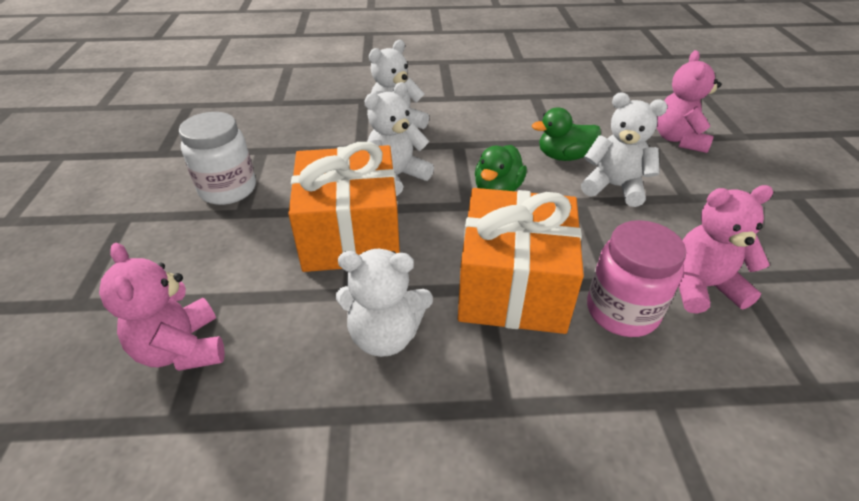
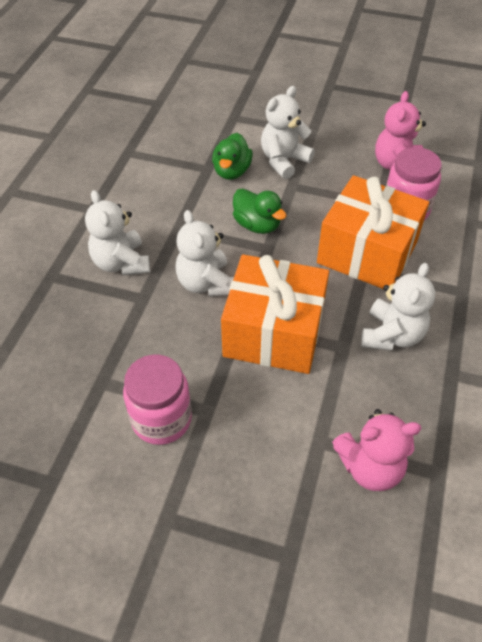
camera: 70 degrees left, 10 degrees up
white jar [179,112,256,205] -> pink jar [123,355,192,445]
pink teddy bear [657,50,721,153] -> none

